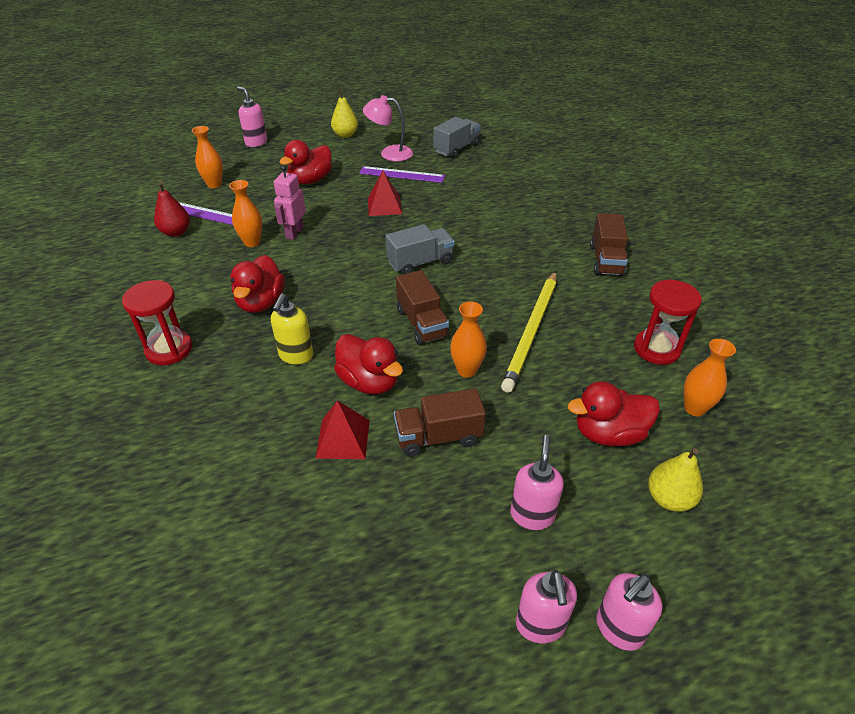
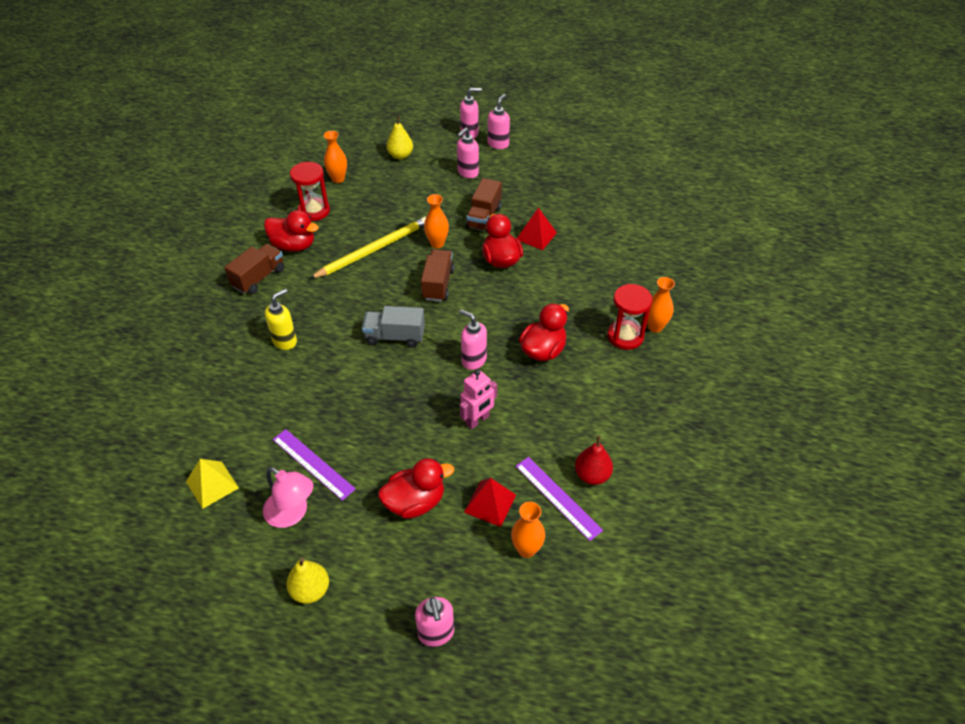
camera: 150 degrees left, 5 degrees up
orange vase [229,180,262,247] -> orange vase moved to [647,277,675,333]
yellow soap dispenser [271,294,313,364] -> yellow soap dispenser moved to [265,289,297,350]
red pyramid [368,171,402,216] -> red pyramid moved to [464,478,516,527]
brown truck [394,388,486,457] -> brown truck turned 90 degrees clockwise [466,178,502,232]
grey truck [433,117,481,158] -> yellow pyramid [186,459,239,509]
red duck [568,381,660,446] -> red duck moved to [264,210,319,252]
none -> pink soap dispenser [459,309,487,370]

